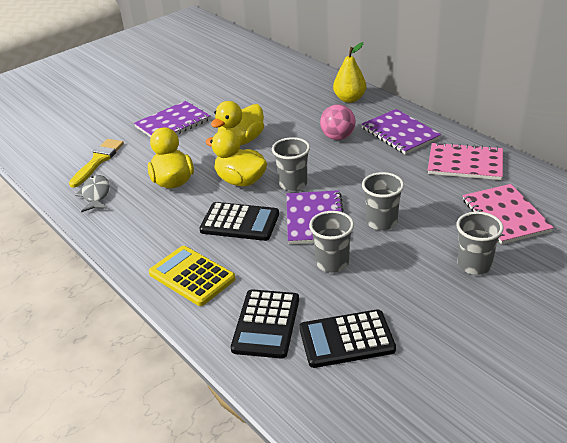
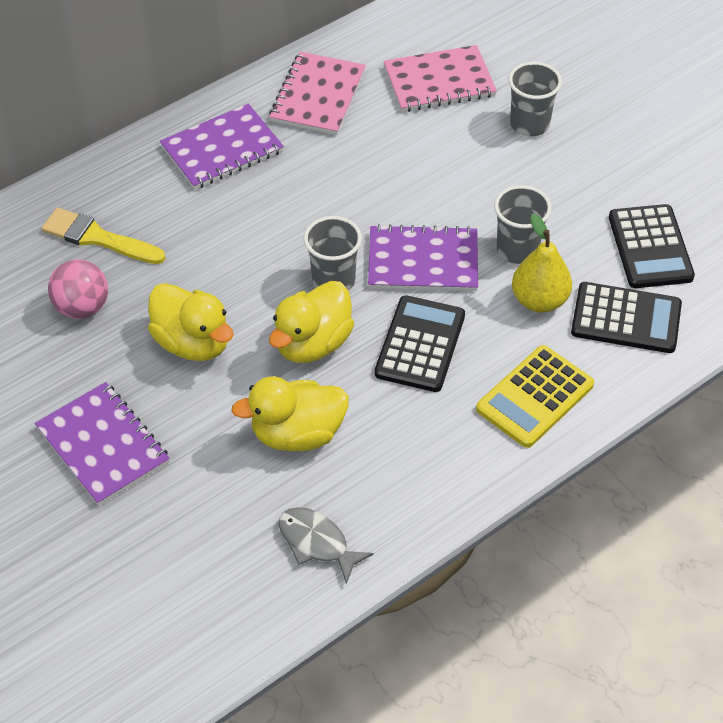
camera: 90 degrees left, 15 degrees up
yellow brush [69,139,124,188] -> yellow brush moved to [42,208,166,264]
grey fish [75,175,110,212] -> grey fish turned 45 degrees clockwise [279,507,374,584]
pink ball [320,104,356,140] -> pink ball moved to [48,259,108,319]
yellow pear [333,42,366,103] -> yellow pear moved to [512,214,572,312]
grey cup [362,172,404,231] -> none

